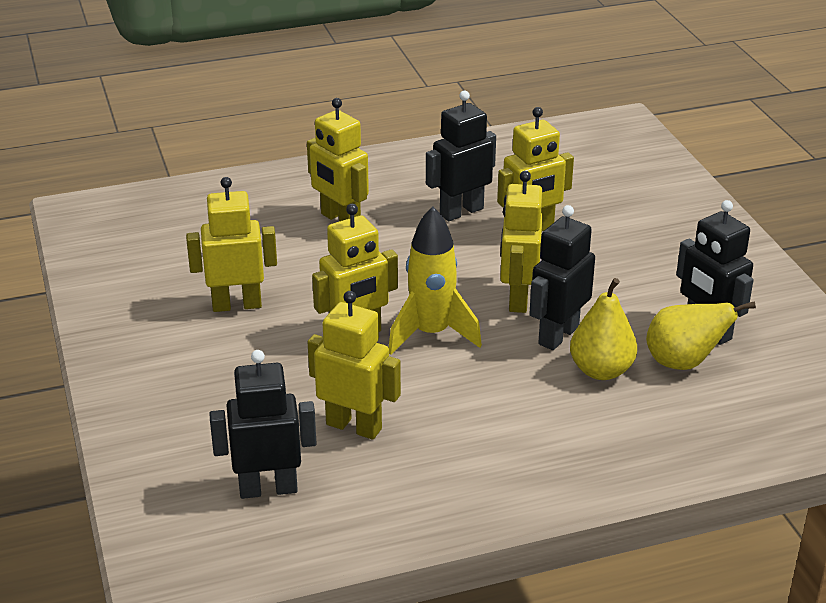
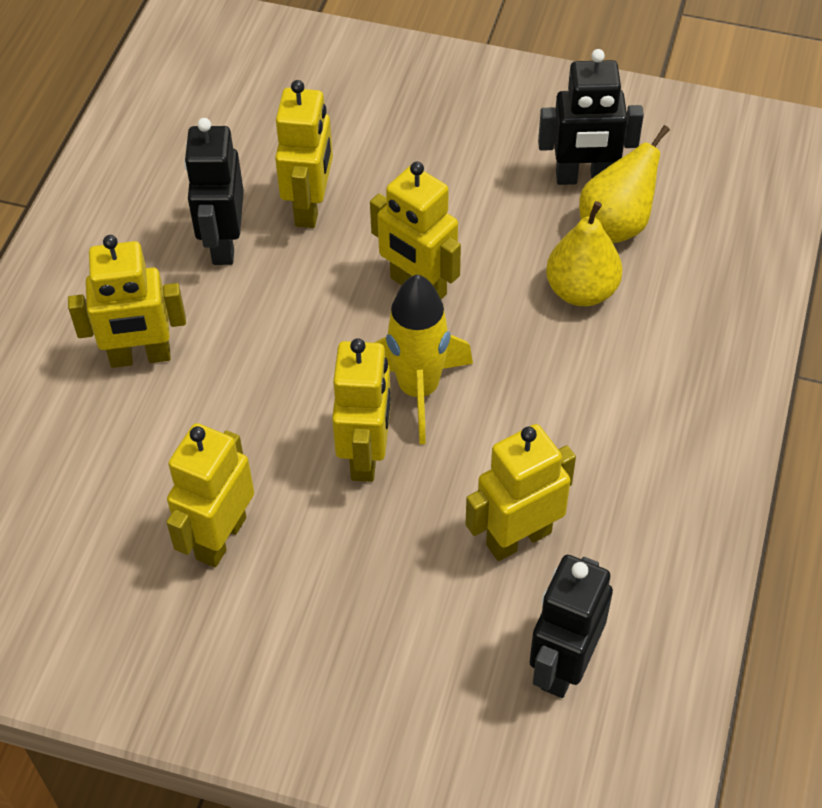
camera: 55 degrees left, 20 degrees up
black robot [529,205,595,350] -> none

